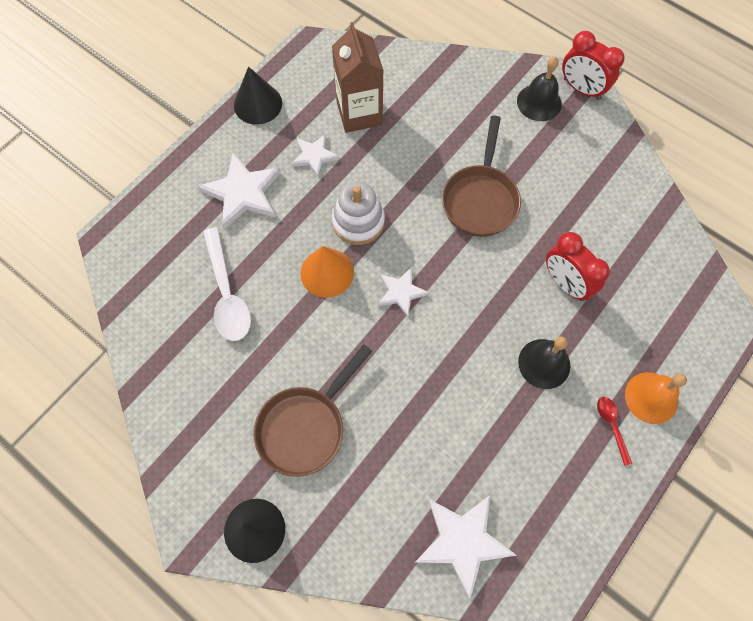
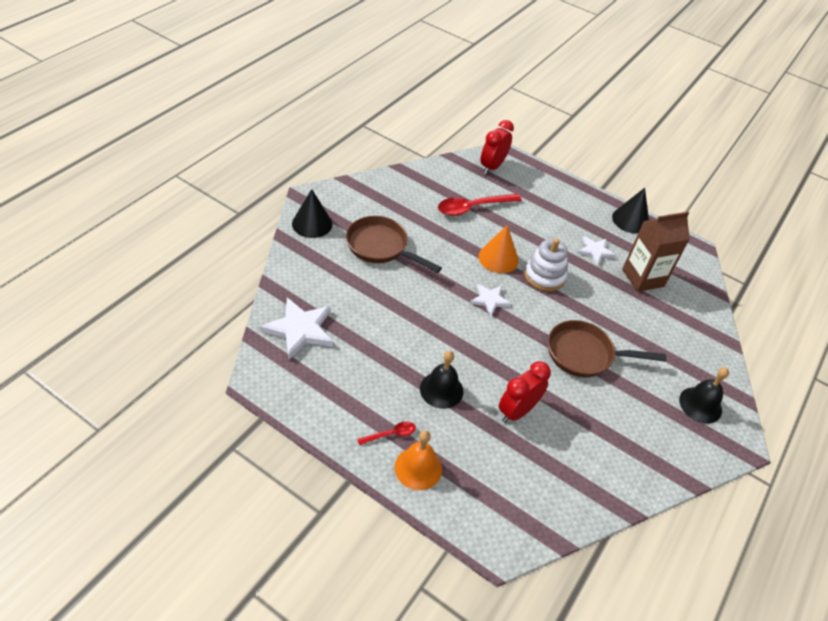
camera: 80 degrees right, 20 degrees down
white star [197,152,281,229] -> none
white spoon [203,227,251,341] -> red spoon [438,194,522,216]
red clock [562,31,625,100] -> red clock moved to [480,120,514,174]

